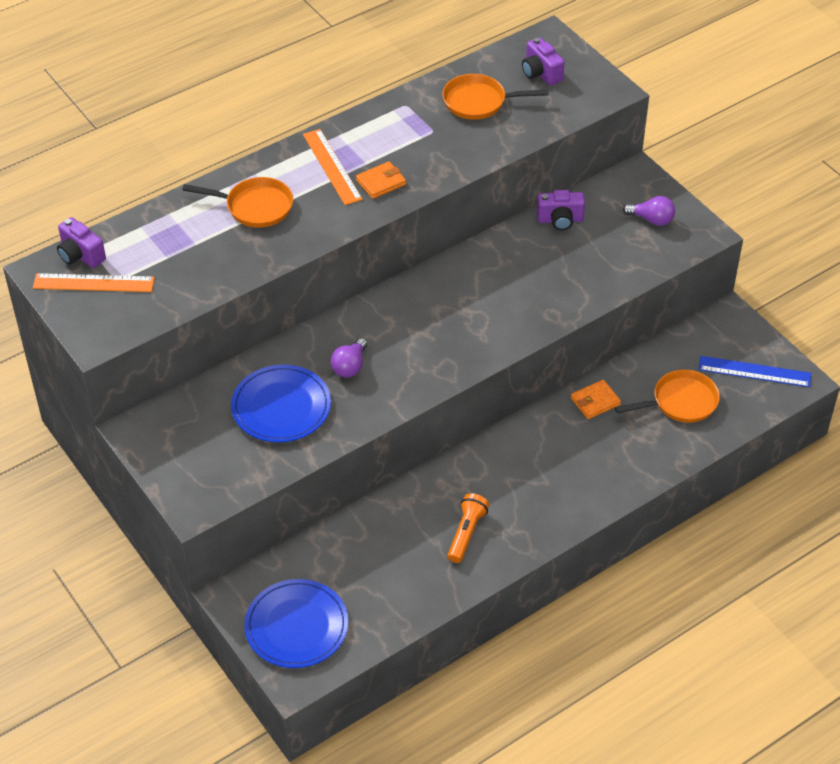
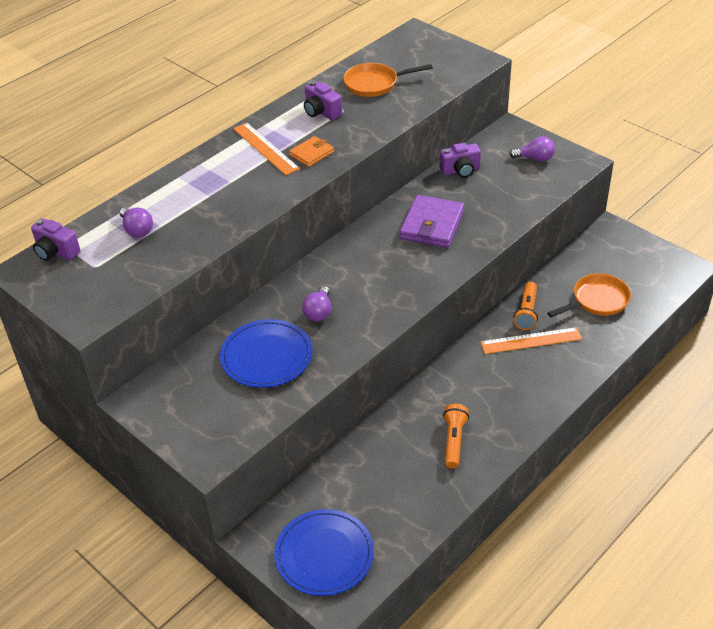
camera: 10 degrees left, 5 degrees down
orange ruler [33,273,155,292] -> orange ruler moved to [481,327,582,354]
orange pan [182,177,293,228] -> none
purple camera [522,37,565,86] -> purple camera moved to [304,81,342,120]
orange wallet [571,380,621,419] -> orange flashlight [514,282,538,330]
blue ruler [699,356,811,387] -> none
none -> purple light bulb [120,207,153,237]
none -> purple wallet [400,195,464,248]

